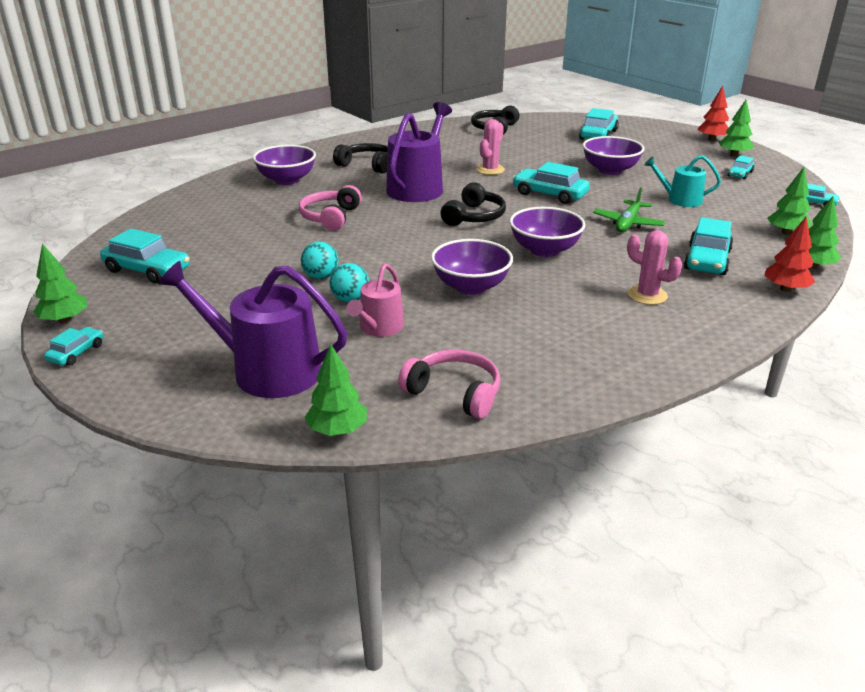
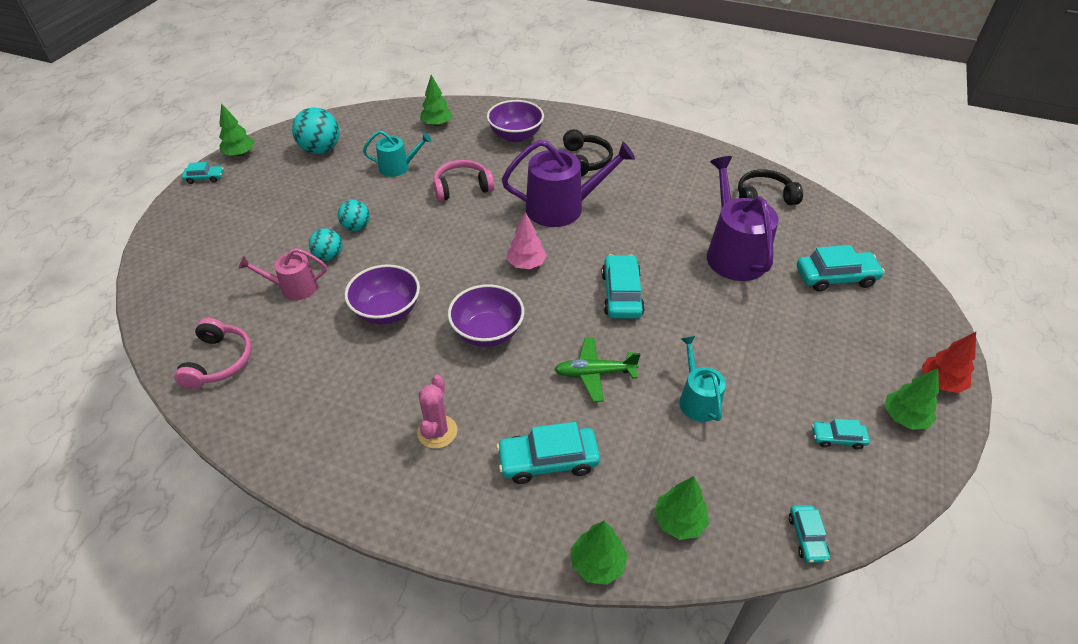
camera: 60 degrees right, 15 degrees up
turquoise car [100,228,190,284] -> turquoise ball [292,107,339,154]
purple watering can [158,261,347,398] -> purple watering can moved to [707,156,779,281]
green tree [305,344,367,436] -> green tree moved to [420,75,453,126]
black headphones [440,182,506,226] -> pink tree [507,212,547,269]
pink cactus [476,119,505,175] -> none
purple bowl [583,136,644,175] -> none
red tree [764,217,815,292] -> none
none -> turquoise watering can [363,131,432,177]

